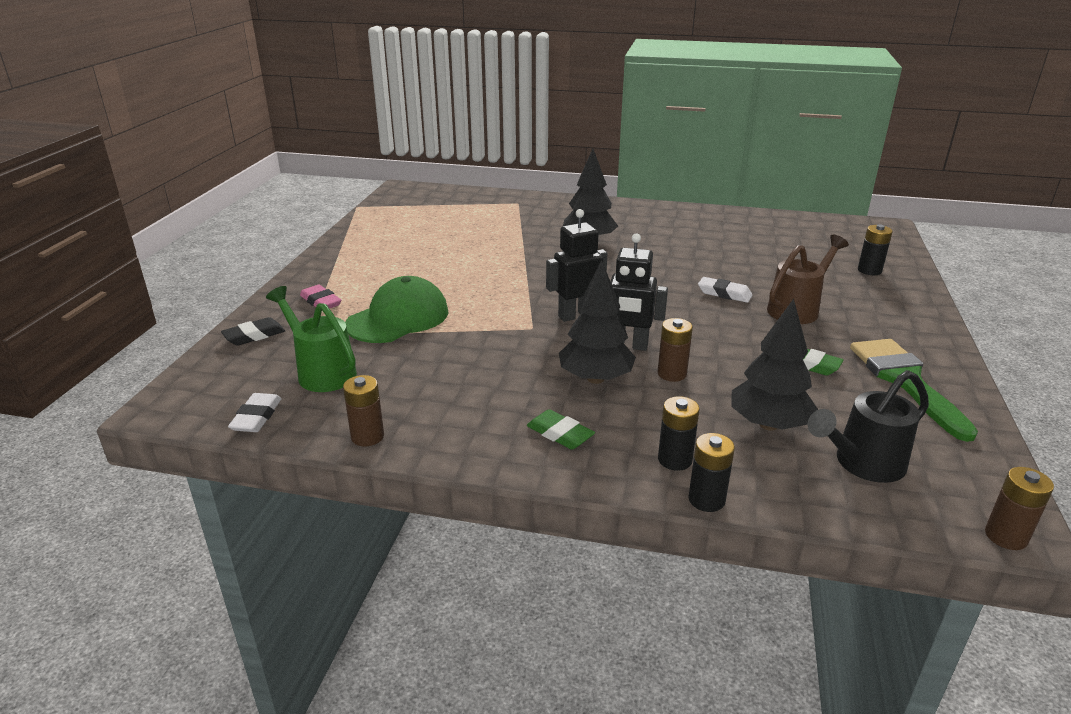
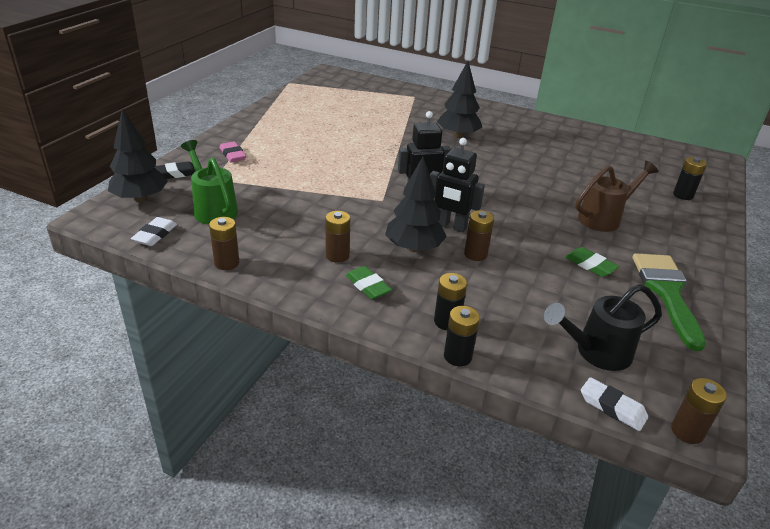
camera: 10 degrees right, 5 degrees up
green cap [345,276,448,343] -> none
white eraser [698,277,752,303] -> white eraser moved to [581,377,648,431]
black tree [731,299,818,431] -> black tree moved to [108,109,168,202]
none -> brown battery [325,211,350,263]

